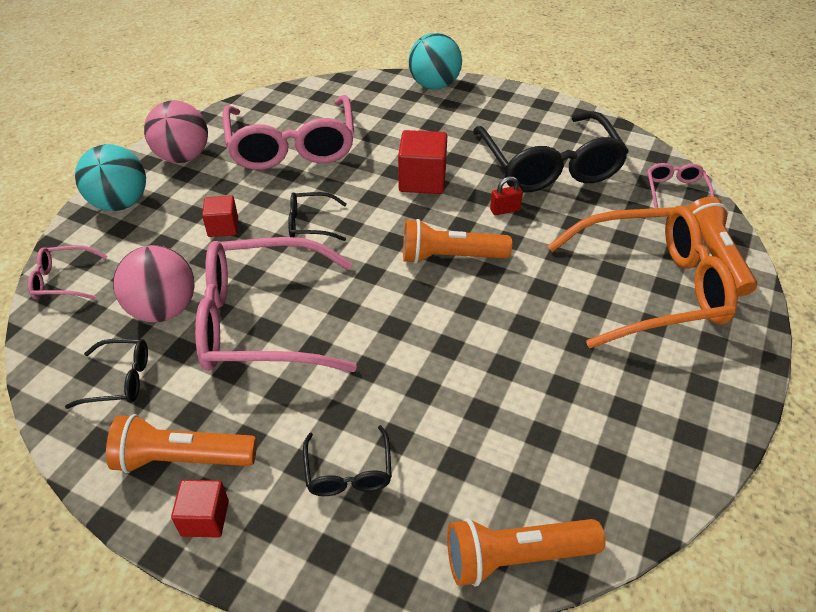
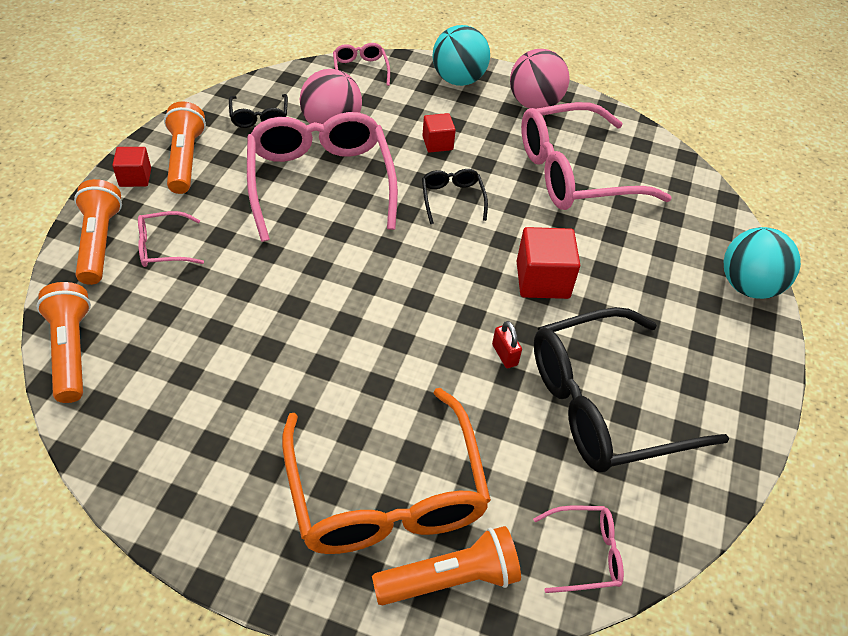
camera: 80 degrees right, 5 degrees up
black glasses [303,425,392,496] -> pink glasses [138,211,204,267]
orange flashlight [403,219,512,264] -> orange flashlight moved to [74,179,122,285]

